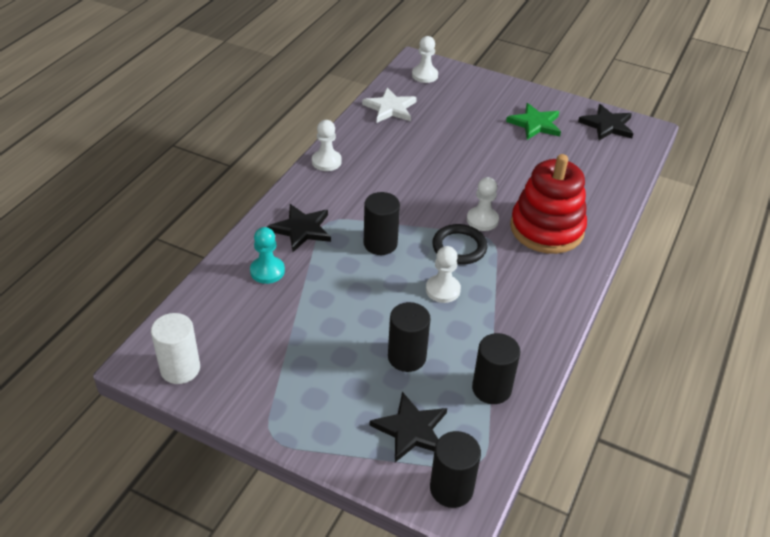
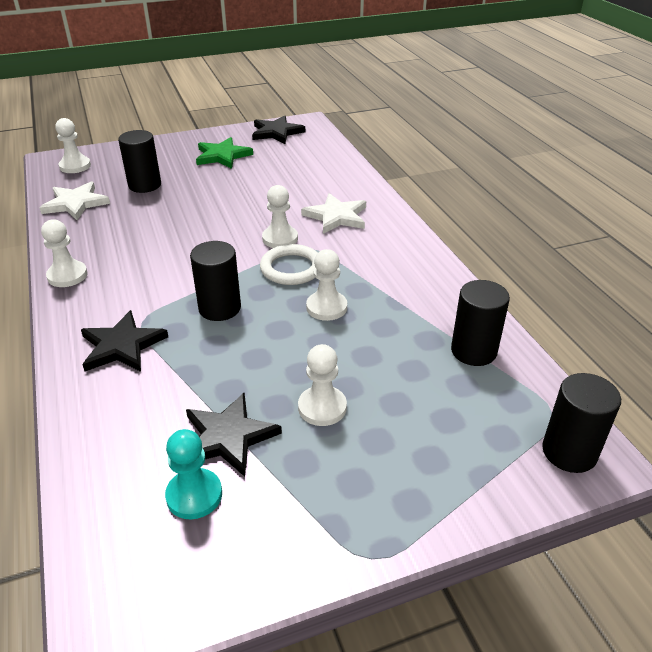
camera: 45 degrees left, 5 degrees down
white cylinder [151,313,200,384] -> none
turquoise pawn [250,227,285,284] -> turquoise pawn moved to [165,429,222,519]
black star [370,392,447,462] -> black star moved to [186,393,282,477]
black cylinder [388,302,430,372] -> black cylinder moved to [118,130,161,193]
black ring [432,224,488,265] -> white ring [260,244,318,285]
red stacking toy [510,154,587,254] -> white star [301,193,366,234]
none -> white pawn [298,344,347,426]

